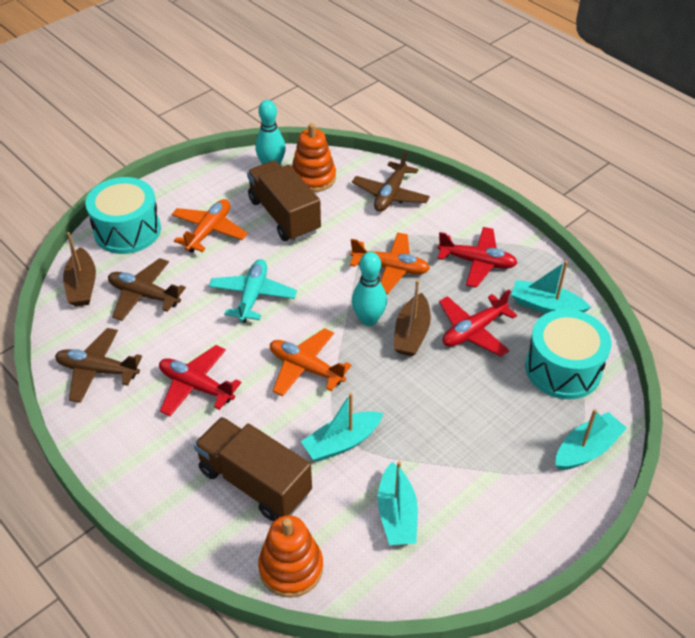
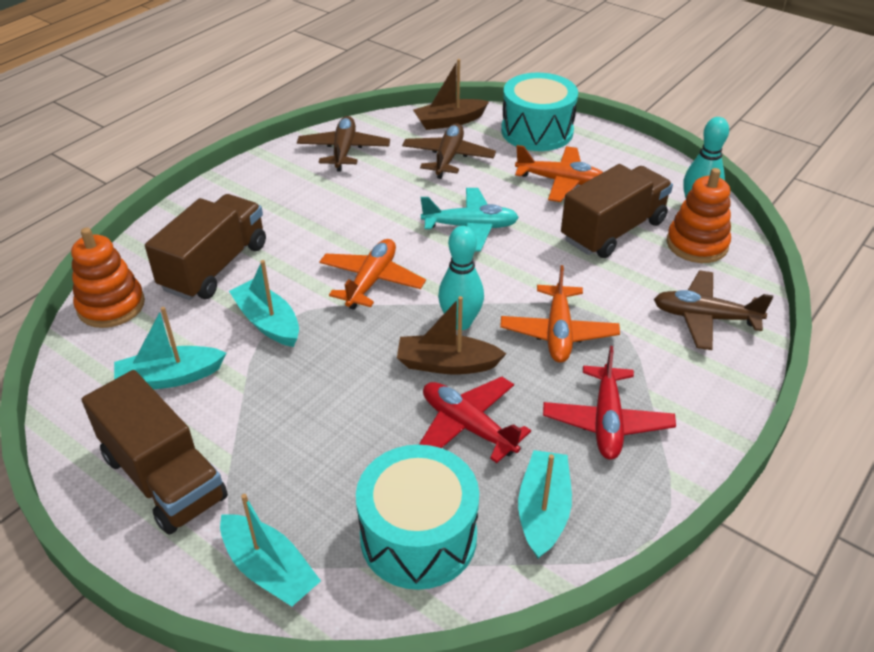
camera: 80 degrees right, 5 degrees down
red plane [159,345,241,416] -> none
none -> brown truck [82,370,228,535]

